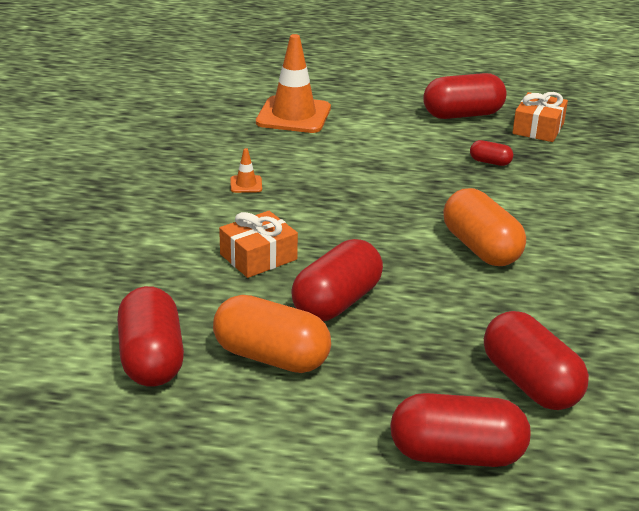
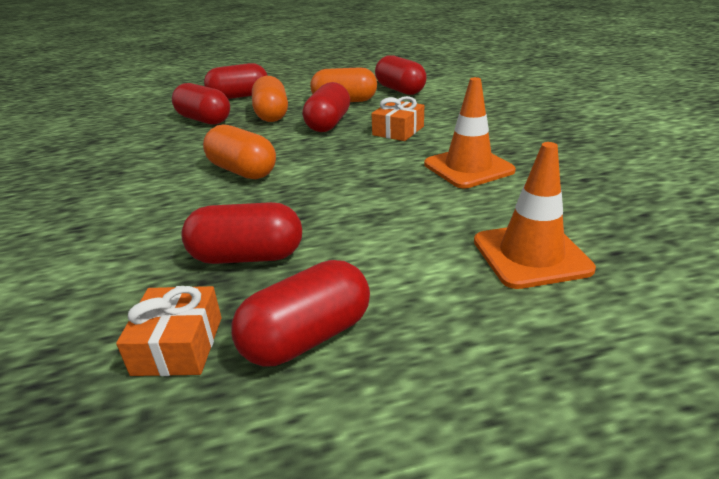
camera: 160 degrees right, 0 degrees up
orange traffic cone [231,148,262,193] -> orange traffic cone [424,77,516,188], size x2.38
red capsule [470,140,513,166] -> red capsule [181,202,302,264], size x2.11
none -> orange capsule [252,76,288,122]

